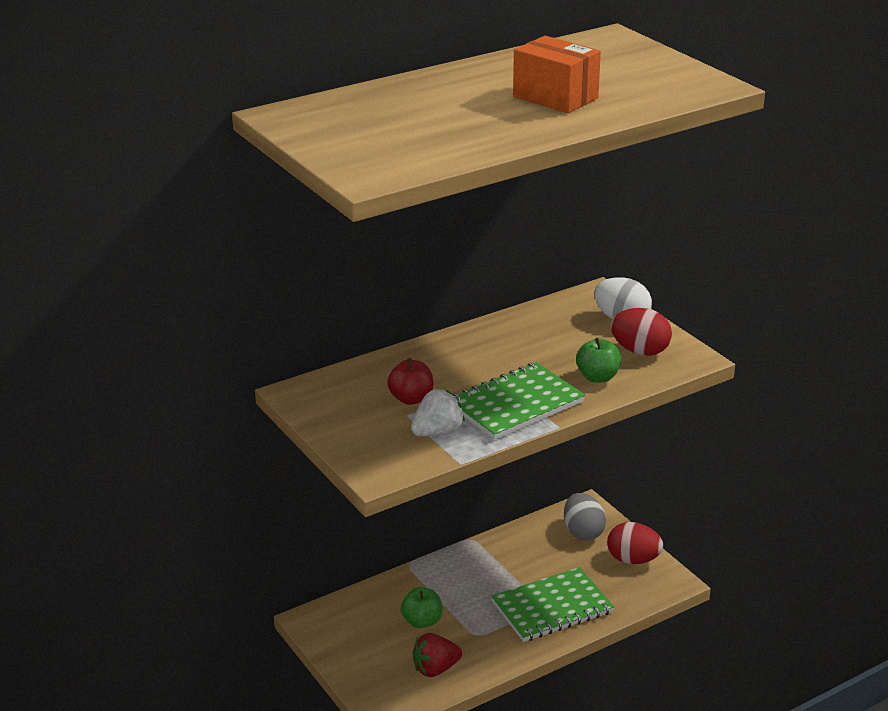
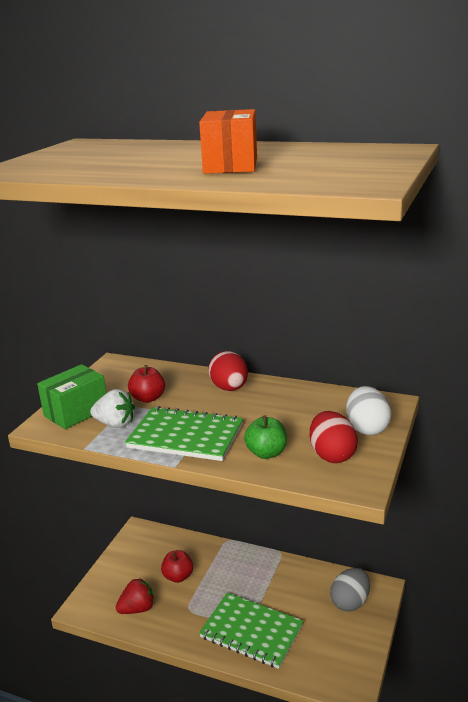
camera: 55 degrees right, 5 degrees down
green apple [401,587,442,628] -> red apple [161,550,193,583]
red strawberry [412,633,462,677] -> red strawberry turned 120 degrees clockwise [116,578,155,614]
red egg [607,522,663,564] -> red egg moved to [208,351,248,391]
none -> green box [37,364,106,429]

